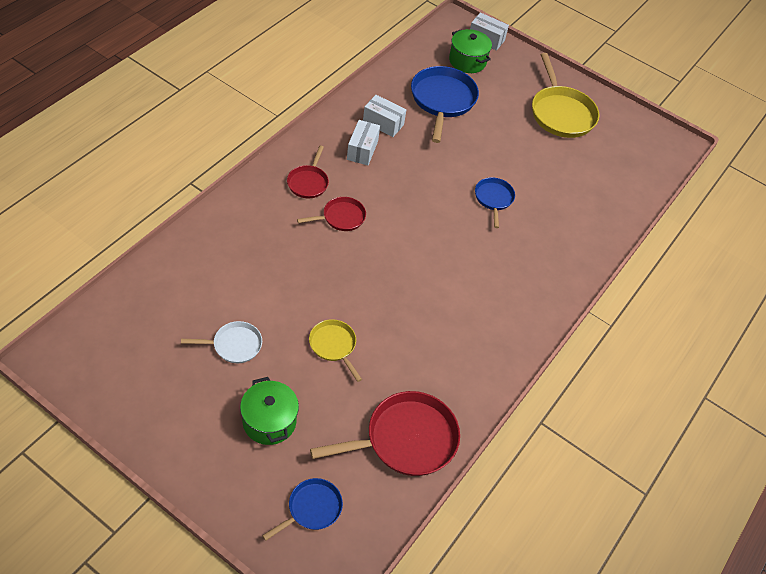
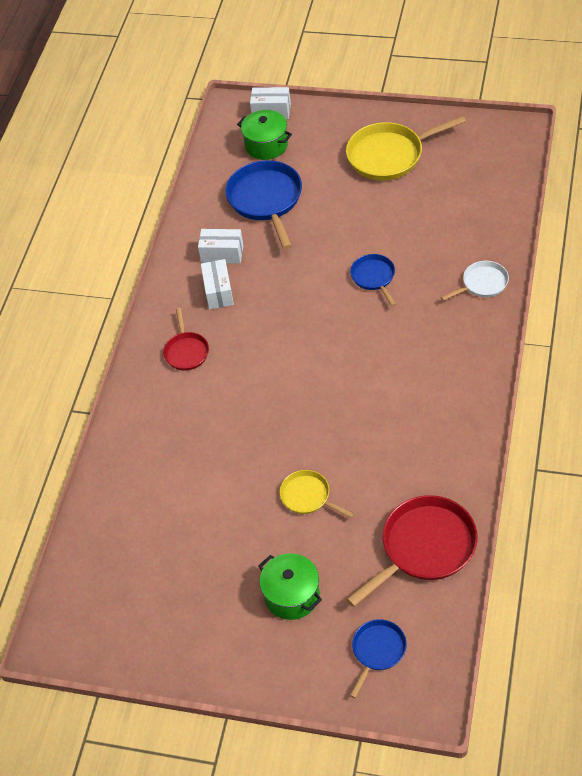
camera: 10 degrees left, 0 degrees up
white pan [181,321,262,363] -> white pan moved to [441,261,509,301]
red pan [297,197,366,231] -> none
yellow pan [532,53,600,138] -> yellow pan turned 105 degrees clockwise [346,115,466,180]

